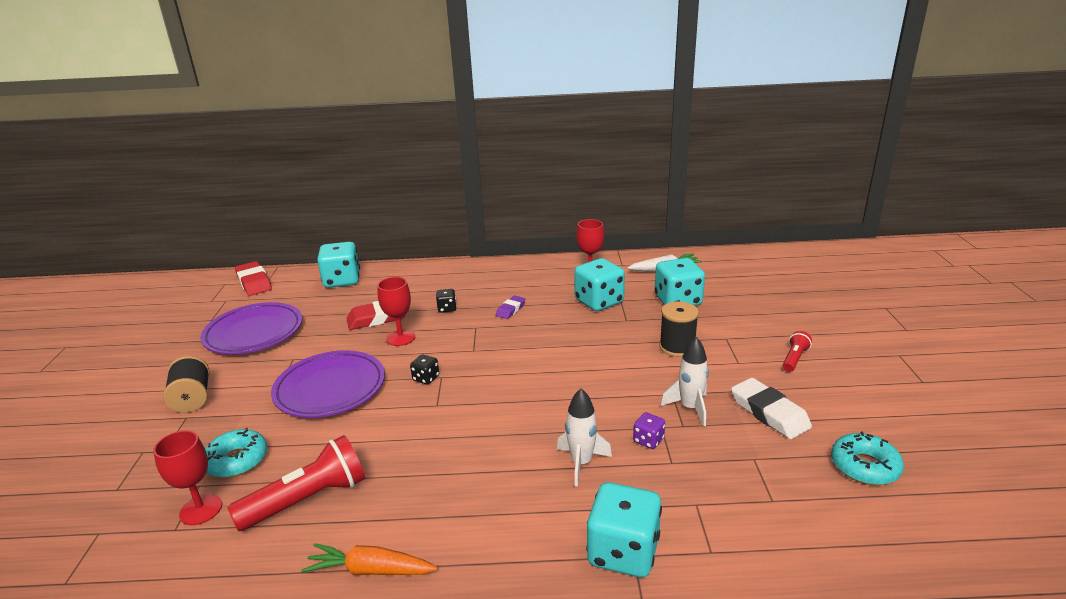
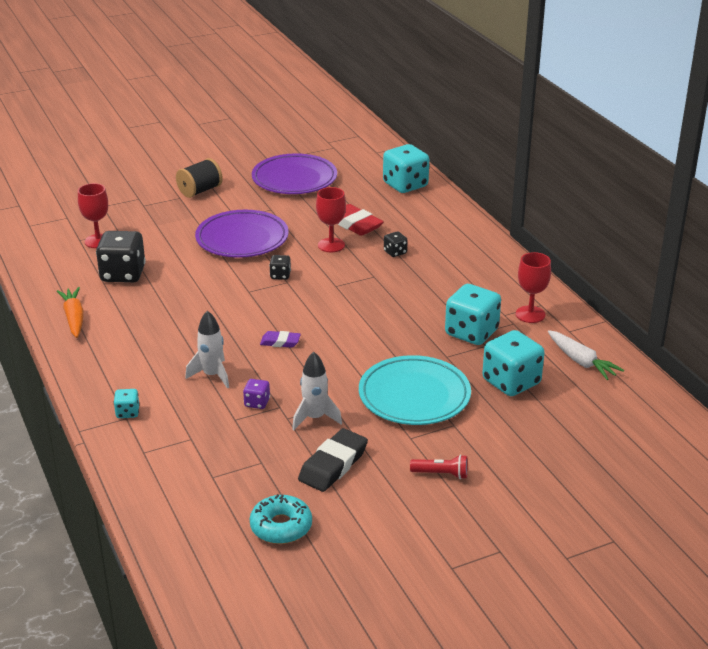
camera: 65 degrees right, 5 degrees up
turquoise donut [205,428,267,478] -> none
red flashlight [228,435,365,531] -> black dice [96,231,146,283]
red eraser [235,261,272,296] -> none
purple eraser [496,295,525,319] -> purple eraser moved to [260,331,301,348]
turquoise dice [586,482,662,577] -> turquoise dice [114,389,140,418], size x0.47
black spool [659,301,699,357] -> turquoise plate [359,355,471,425]
white eraser [731,378,812,439] -> black eraser [298,428,368,492]

